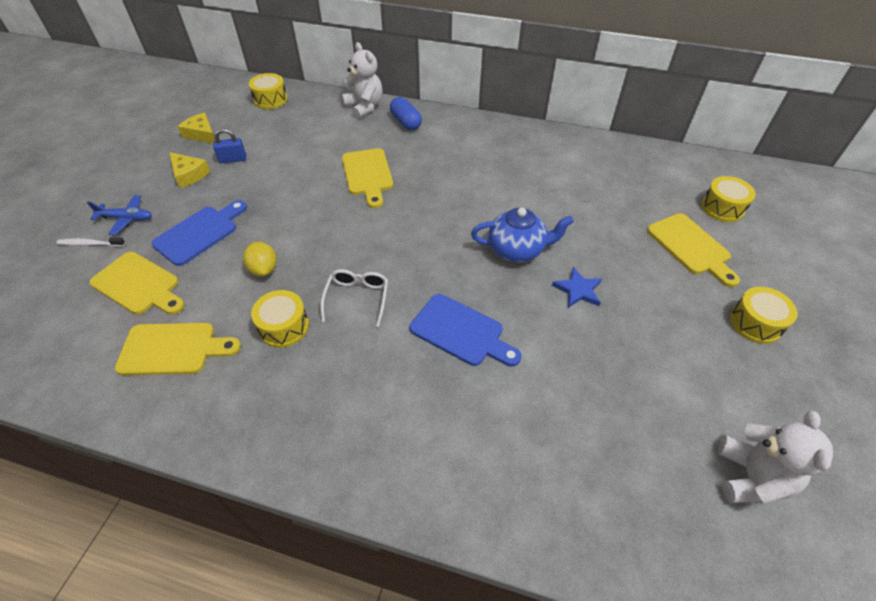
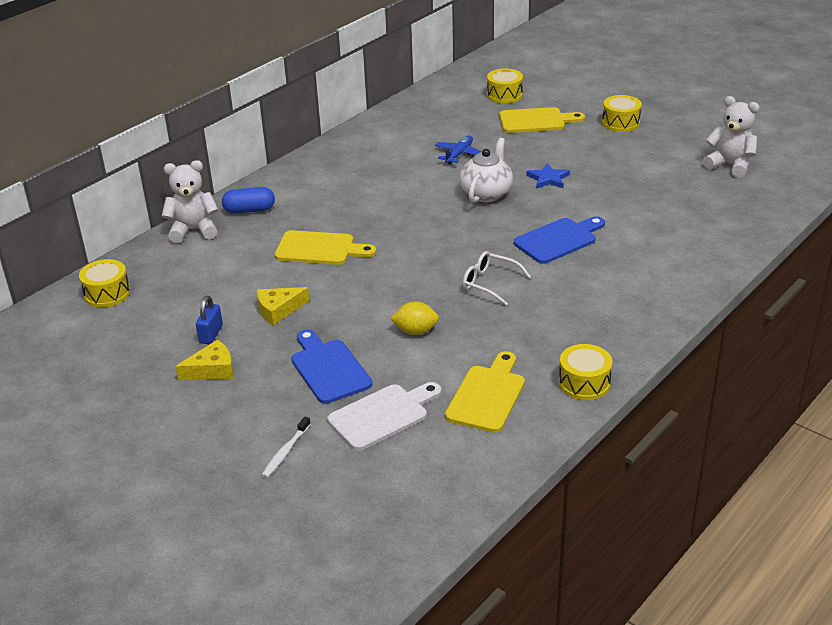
camera: 65 degrees left, 15 degrees down
blue plane [87,195,152,235] -> blue plane moved to [435,135,482,164]
yellow cutting board [89,252,185,315] -> white cutting board [327,382,441,451]
yellow cheese [177,112,216,144] -> yellow cheese moved to [257,287,309,326]
yellow drum [251,290,309,348] -> yellow drum moved to [559,344,612,400]
blue teapot [471,208,574,262] -> white teapot [459,138,513,203]

